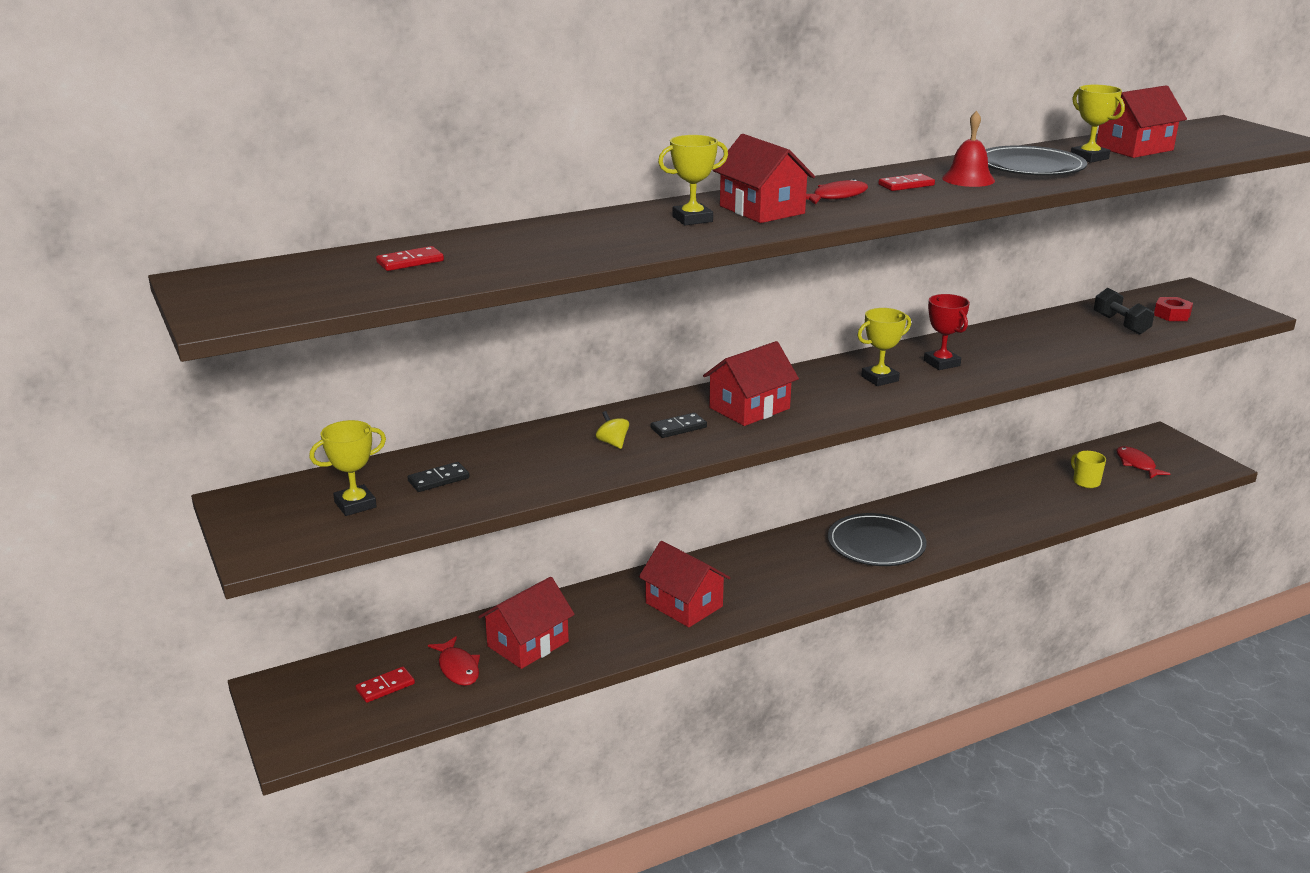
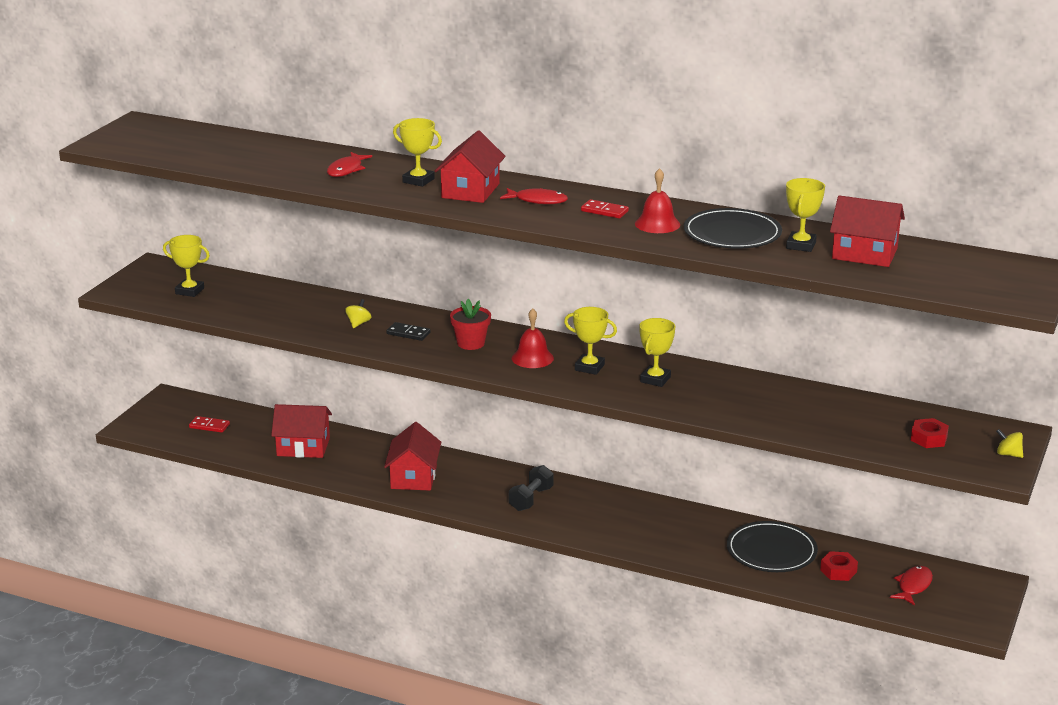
camera: 50 degrees right, 0 degrees up
red domino [376,246,444,271] -> none
black domino [407,462,469,492] -> none
red fish [428,636,480,686] -> red fish moved to [327,152,372,177]
red house [703,341,799,426] -> red flower pot [450,299,491,350]
black plate [828,513,927,566] -> black plate moved to [727,521,818,572]
red trophy [924,294,970,370] -> yellow trophy [639,318,675,387]
yellow mug [1071,451,1106,488] -> red nut [820,551,858,581]
black dumbbell [1094,288,1154,335] -> black dumbbell moved to [509,465,554,511]
none -> red bell [512,308,554,368]
none -> yellow spinning top [996,429,1023,458]

